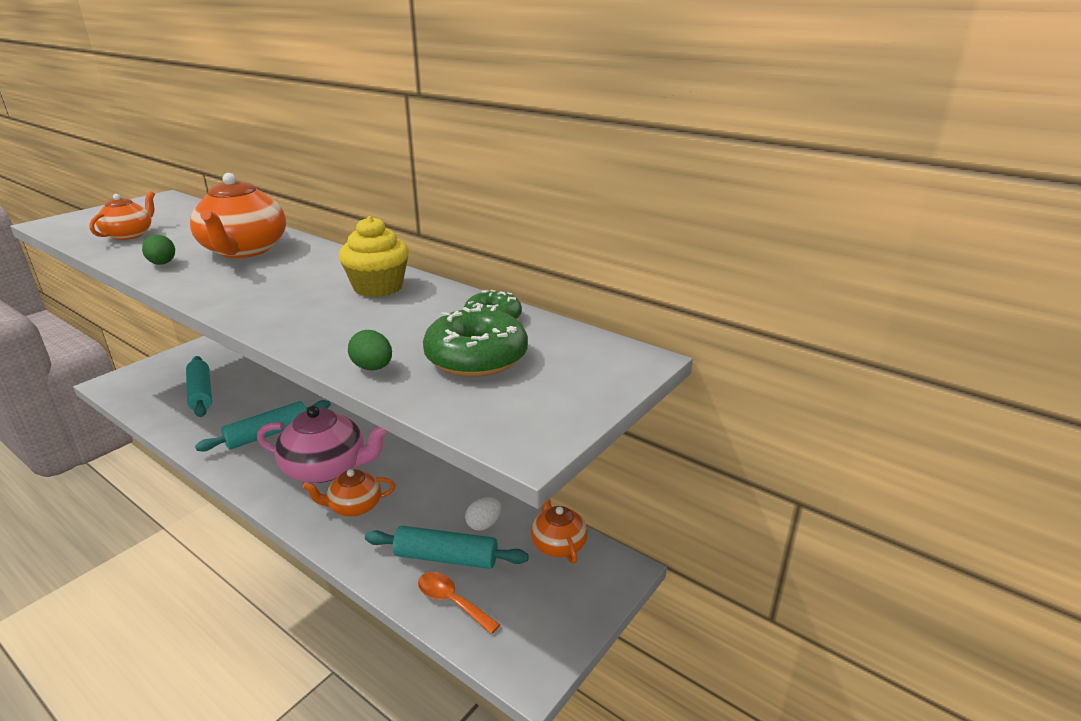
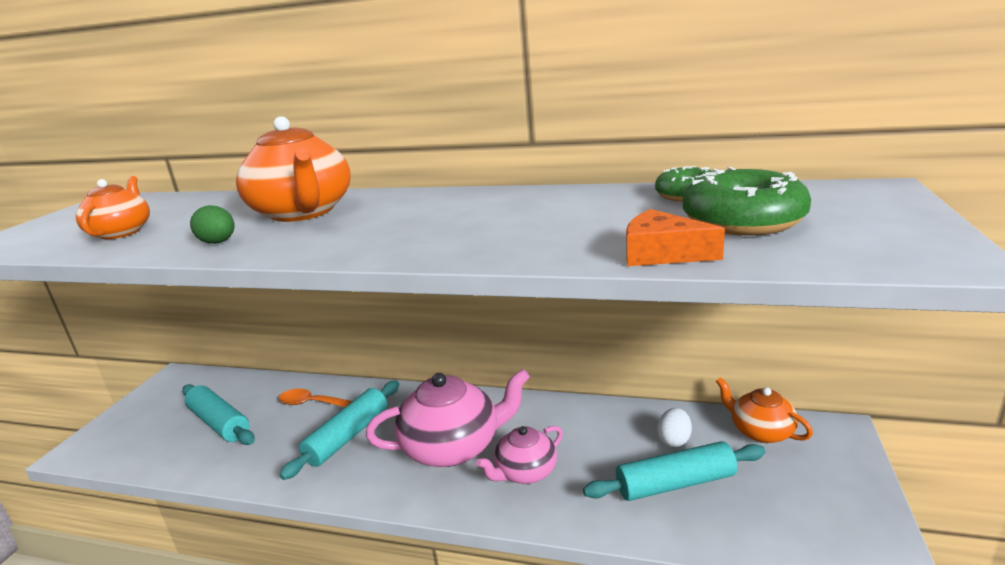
camera: 20 degrees left, 5 degrees down
orange teapot [303,469,395,517] -> pink teapot [476,426,563,484]
yellow cupcake [339,216,409,297] -> none
green egg [348,330,392,370] -> orange cheese [626,209,725,266]
orange spoon [418,572,500,634] -> orange spoon moved to [279,389,352,407]

